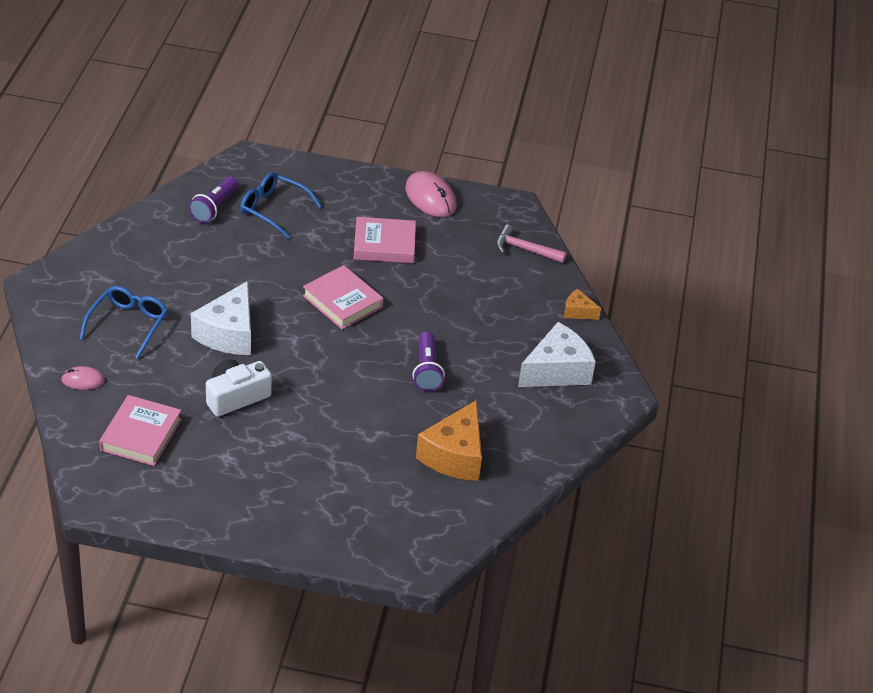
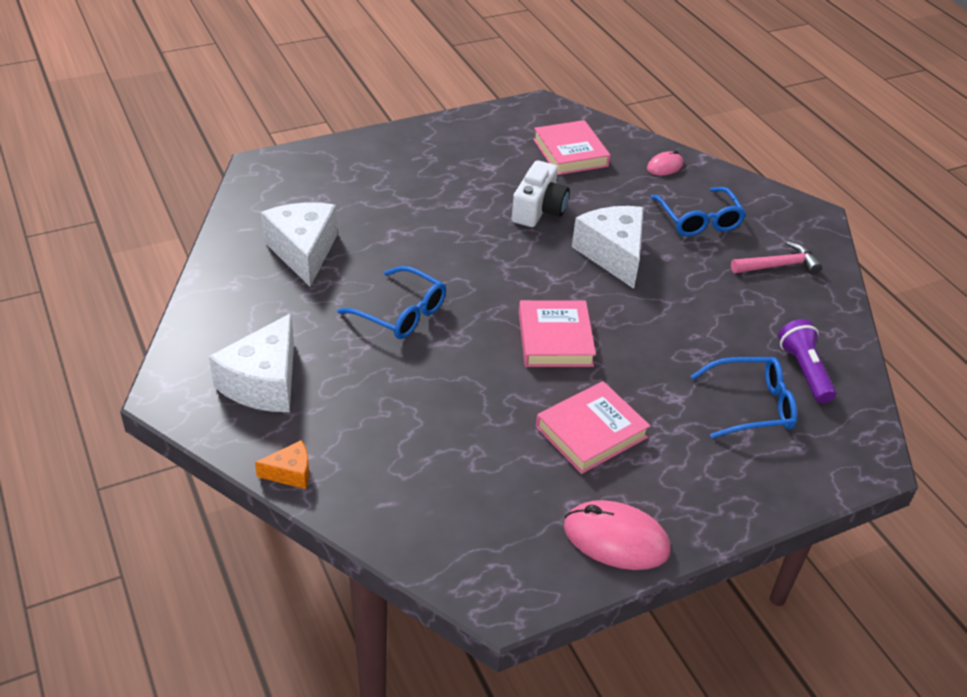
camera: 145 degrees right, 0 degrees up
pink book [303,265,383,329] -> pink book turned 75 degrees clockwise [519,300,596,367]
purple flashlight [412,332,445,392] -> blue glasses [337,266,446,339]
orange cheese [416,400,482,481] -> white cheese [261,202,338,287]
pink hammer [496,224,567,263] -> pink hammer moved to [731,241,822,275]

